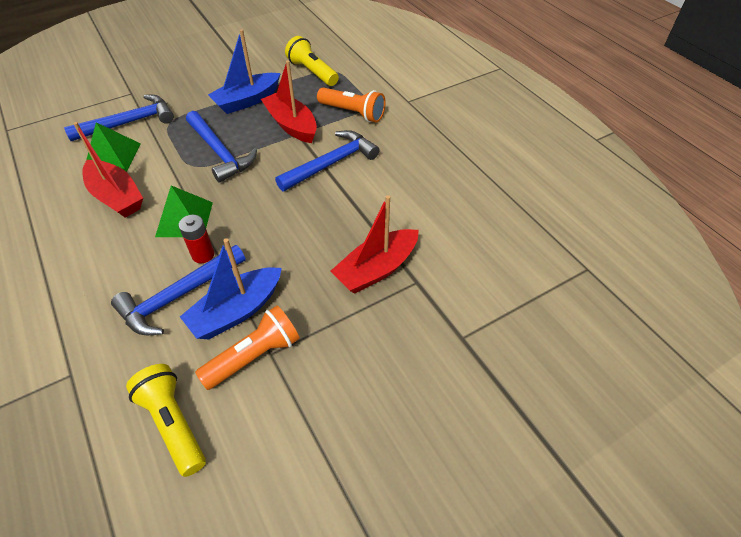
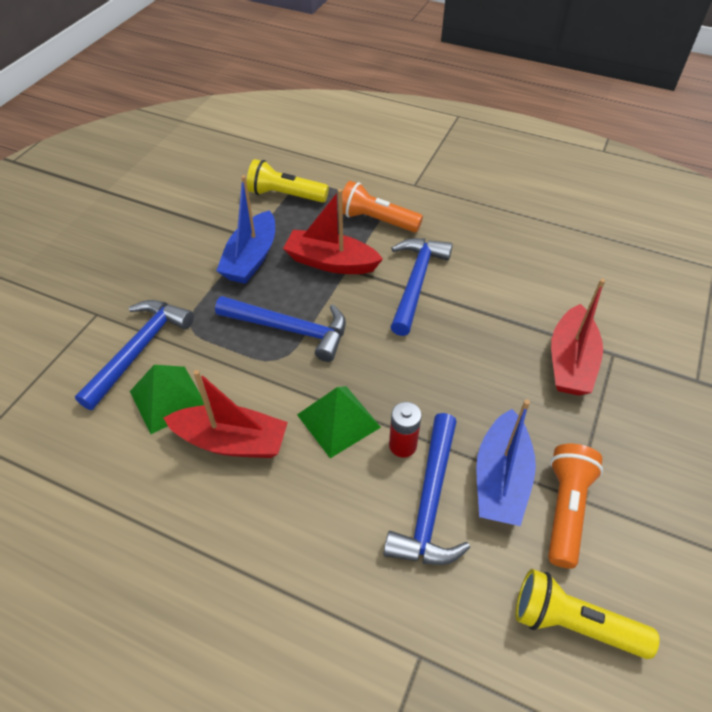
camera: 35 degrees left, 0 degrees up
orange flashlight [317,87,386,122] -> orange flashlight turned 150 degrees counterclockwise [342,181,423,232]

